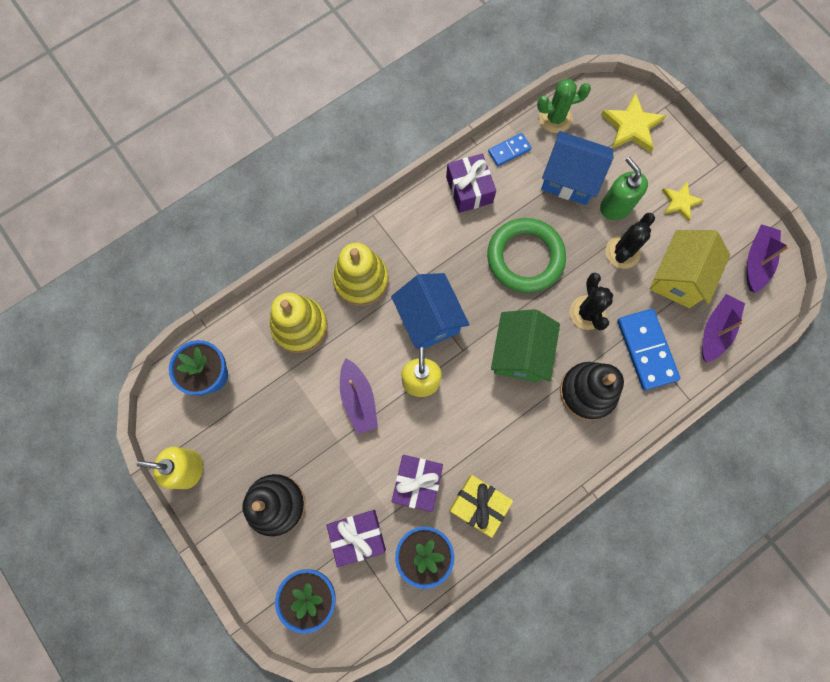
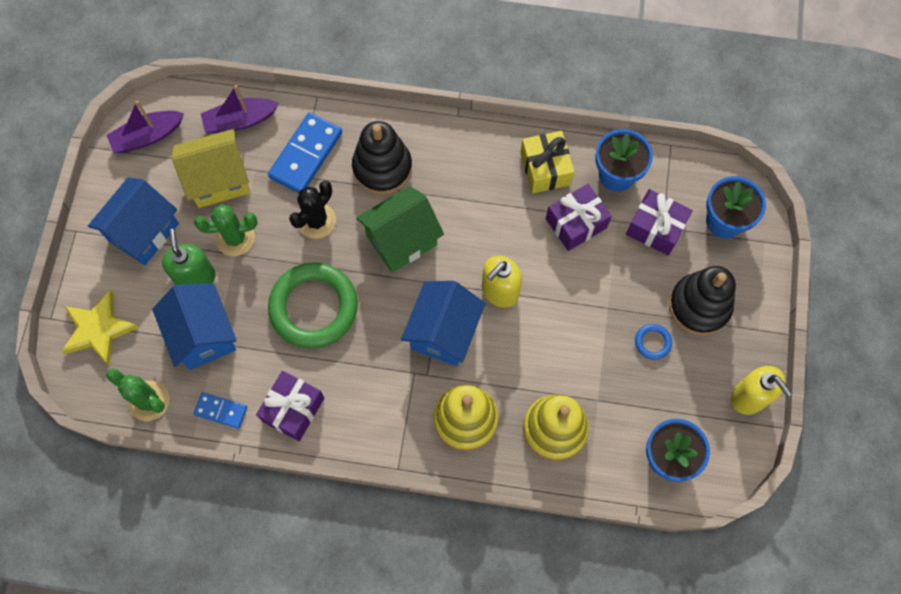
camera: 135 degrees left, 5 degrees down
purple boat [340,358,378,434] -> none
green soap dispenser [600,157,648,220] -> green soap dispenser turned 150 degrees clockwise [162,229,216,285]
black cactus [605,213,655,269] -> green cactus [194,204,258,256]
yellow star [662,181,704,222] -> blue house [88,177,179,265]
none -> blue ring [635,324,672,360]

